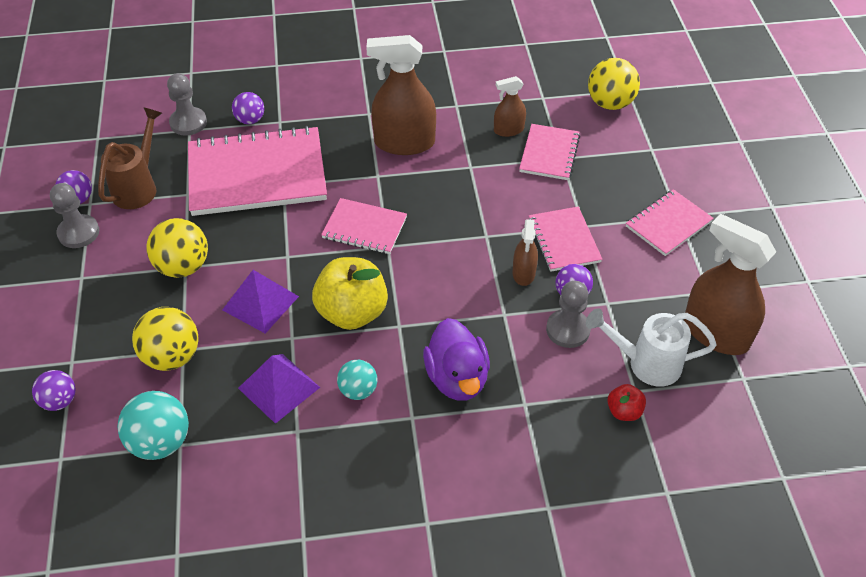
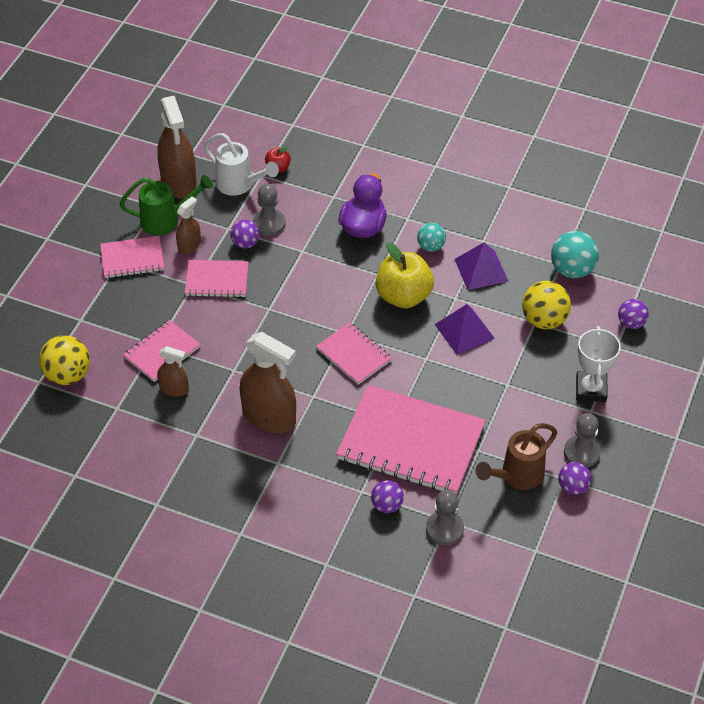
camera: 150 degrees left, 0 degrees up
yellow ball [146,218,208,278] -> none
brown spray bottle [513,219,538,286] -> brown spray bottle moved to [176,197,201,254]
pink notebook [529,206,602,272] -> pink notebook turned 75 degrees clockwise [185,260,249,298]
none -> green watering can [119,175,213,236]
none -> white trophy [576,326,621,402]

